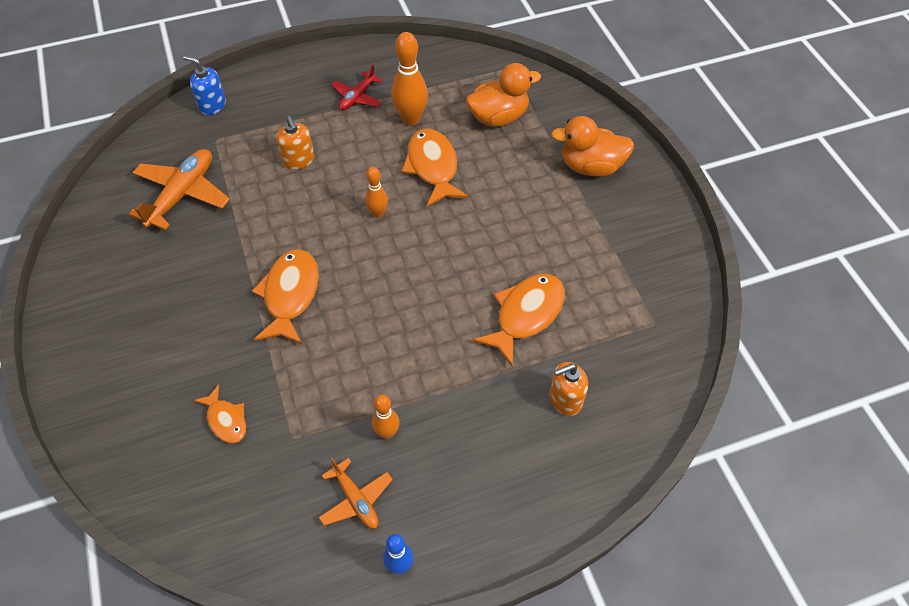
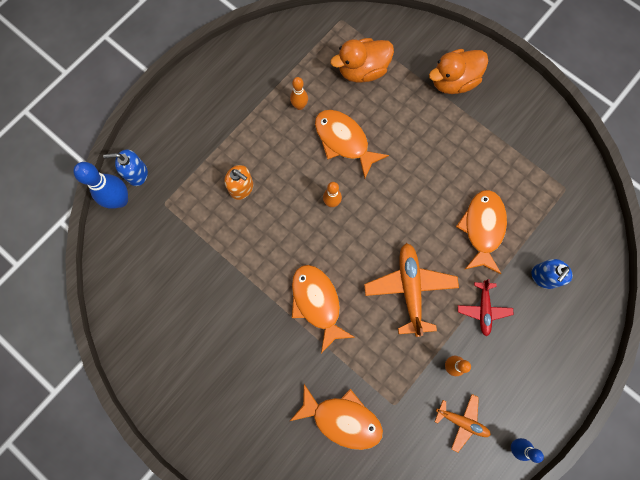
camera: 30 degrees left, 20 degrees up
orange plane [129,149,230,230] -> orange plane moved to [364,243,459,337]
orange fish [193,385,246,443] -> orange fish [290,384,383,450], size x1.76
red plane [331,65,383,110] -> red plane moved to [458,279,513,336]
orange bowling pin [391,32,428,125] -> orange bowling pin [290,77,308,110], size x0.59
orange duck [466,63,541,126] -> orange duck turned 150 degrees counterclockwise [330,38,394,83]
orange soap dispenser [549,362,588,416] -> blue soap dispenser [531,259,573,289]
none -> blue bowling pin [73,162,128,209]

